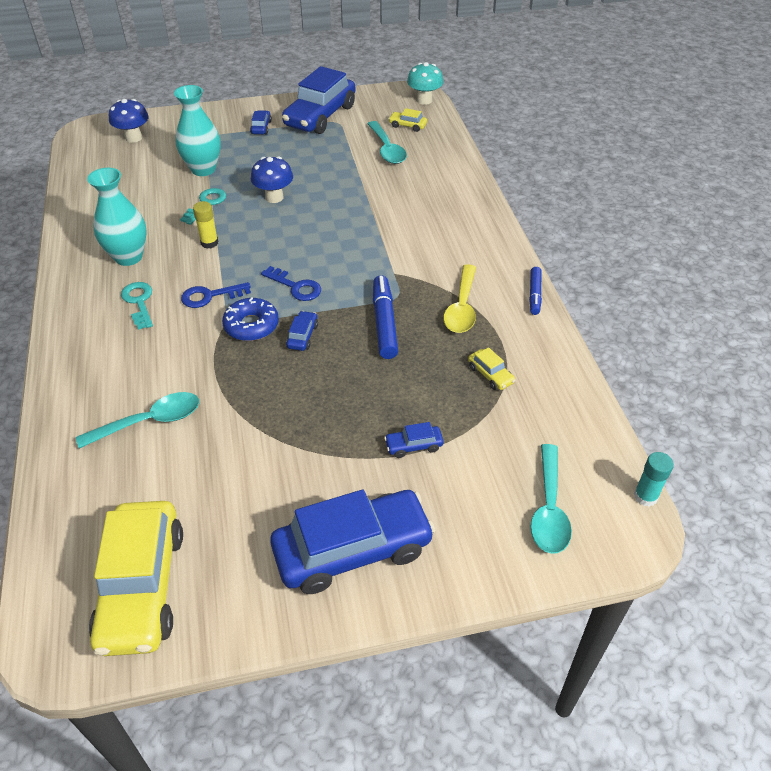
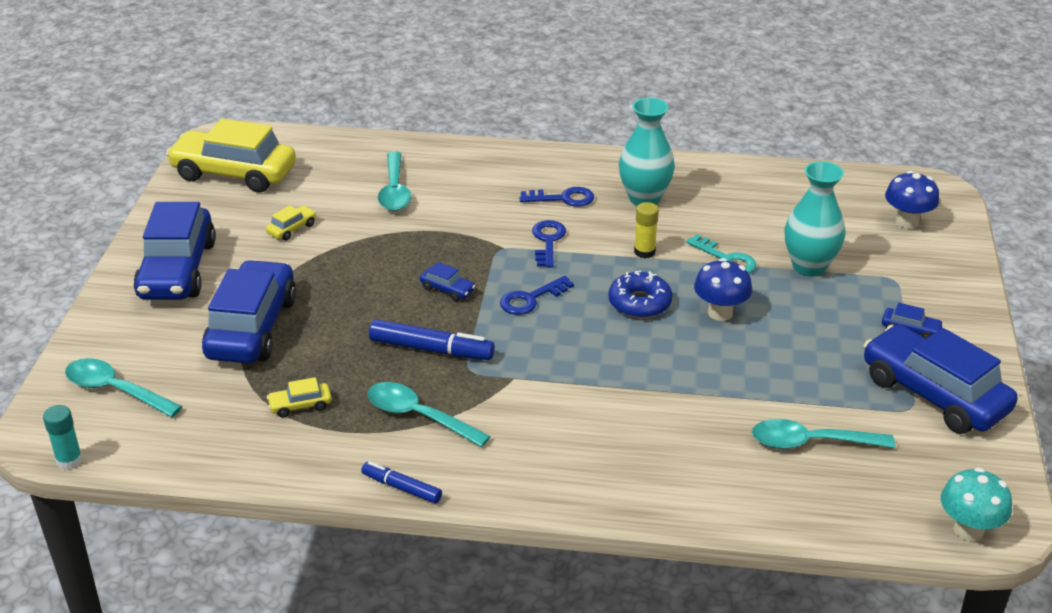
camera: 110 degrees right, 10 degrees down
turquoise key [121,282,153,330] -> blue key [519,187,594,207]
blue donut [222,297,279,341] -> blue donut moved to [608,271,672,318]
blue car [384,422,444,458] -> blue car [202,260,296,363], size x2.46
yellow car [388,108,427,132] -> yellow car moved to [266,205,316,241]
yellow spoon [443,264,476,333] -> turquoise spoon [367,382,491,447]

